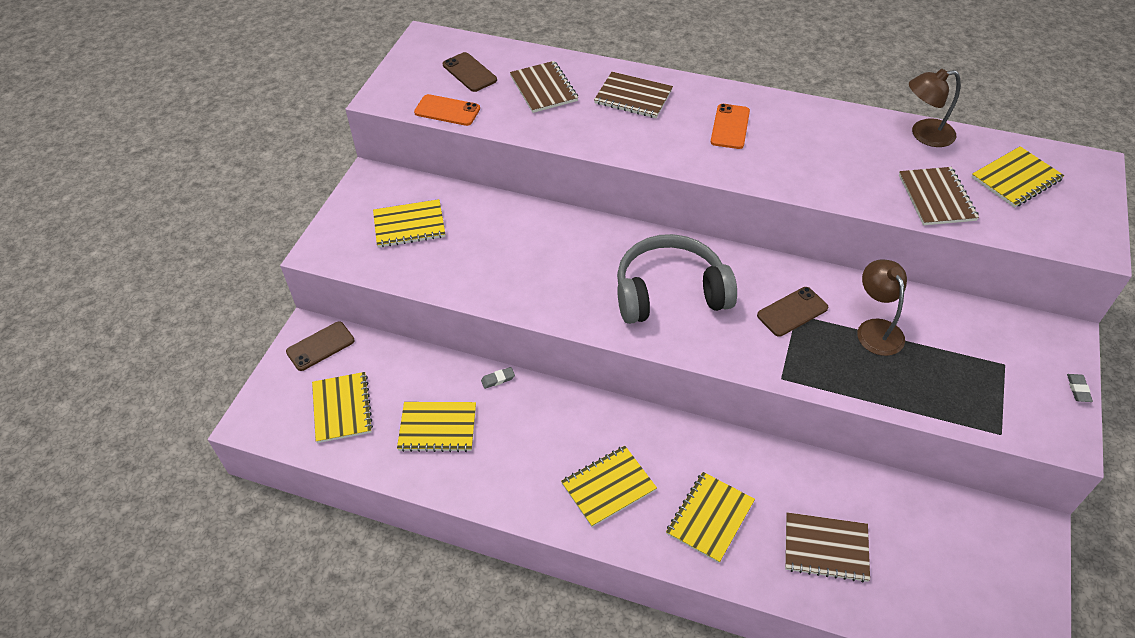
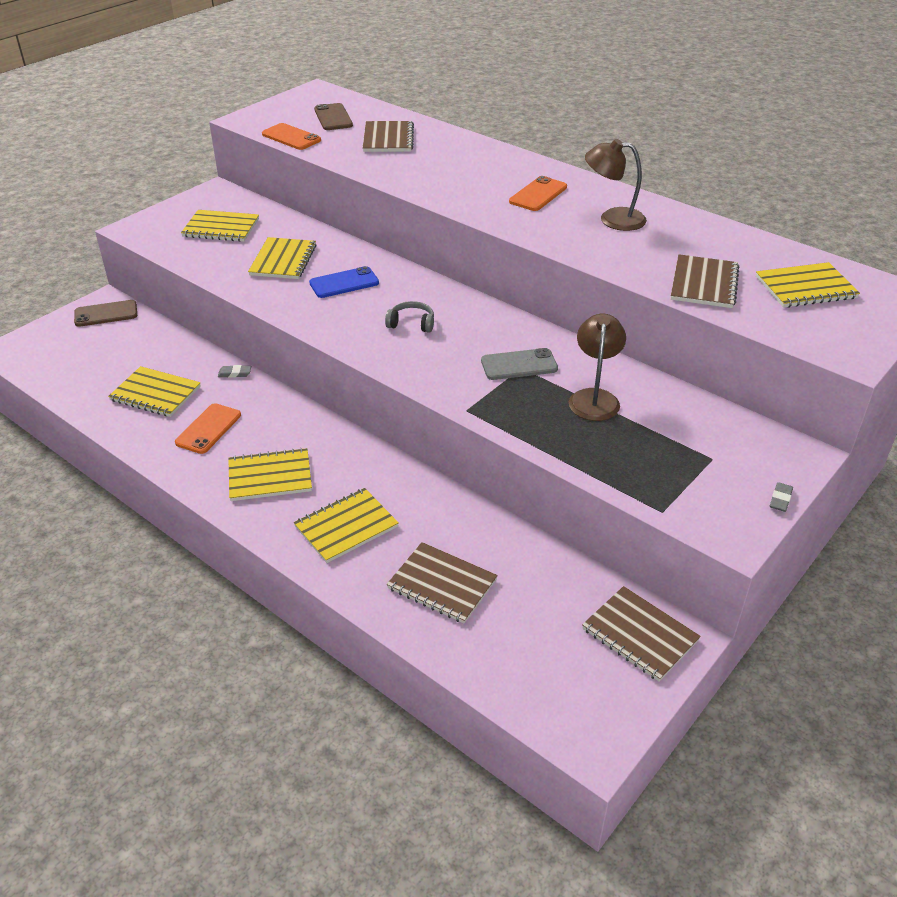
camera: 20 degrees right, 10 degrees down
yellow notebook [312,372,373,443] -> yellow notebook moved to [248,237,316,279]
brown notebook [594,72,673,118] -> brown notebook moved to [582,586,701,682]
grey headphones [617,234,737,324] -> grey headphones [385,301,434,333], size x0.41
brown phone [757,287,828,337] -> grey phone [481,348,558,380]
brown lamp [909,69,961,147] -> brown lamp moved to [585,139,647,231]
none -> orange phone [175,403,241,454]
none -> blue phone [309,266,379,298]

